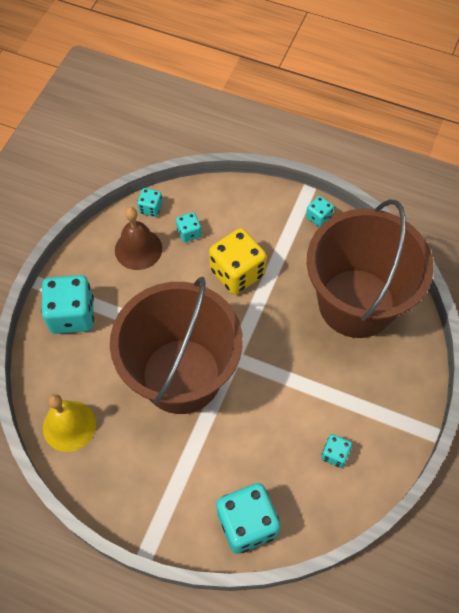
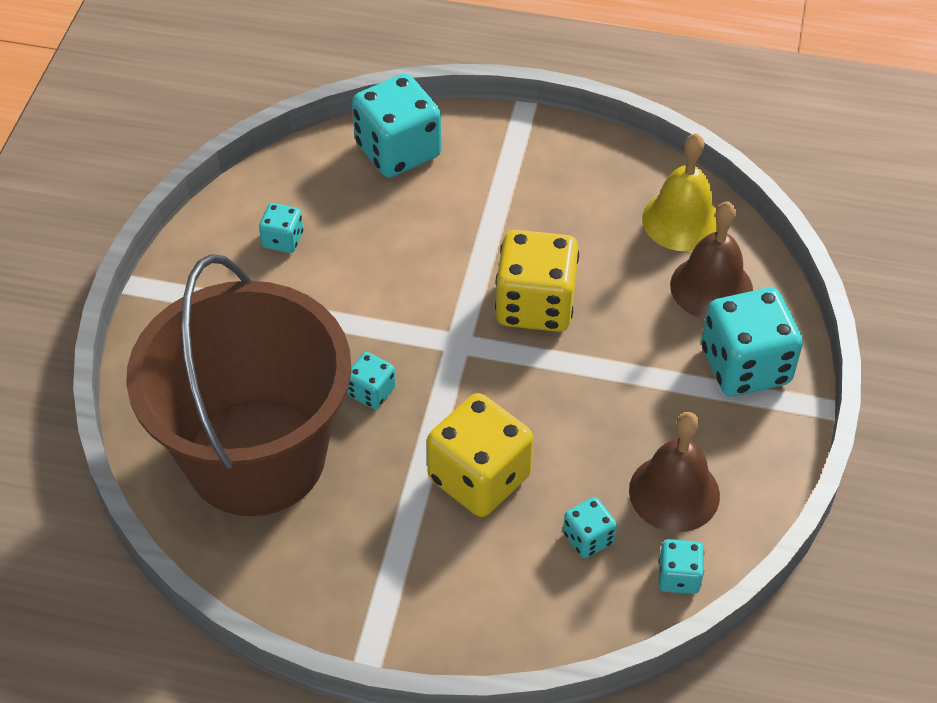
camera: 170 degrees right, 10 degrees down
brown bucket [110,277,243,414] -> yellow dice [495,230,579,332]
turquoise dice [306,196,334,227] -> turquoise dice moved to [347,352,396,409]
none -> brown bell [670,201,753,319]

